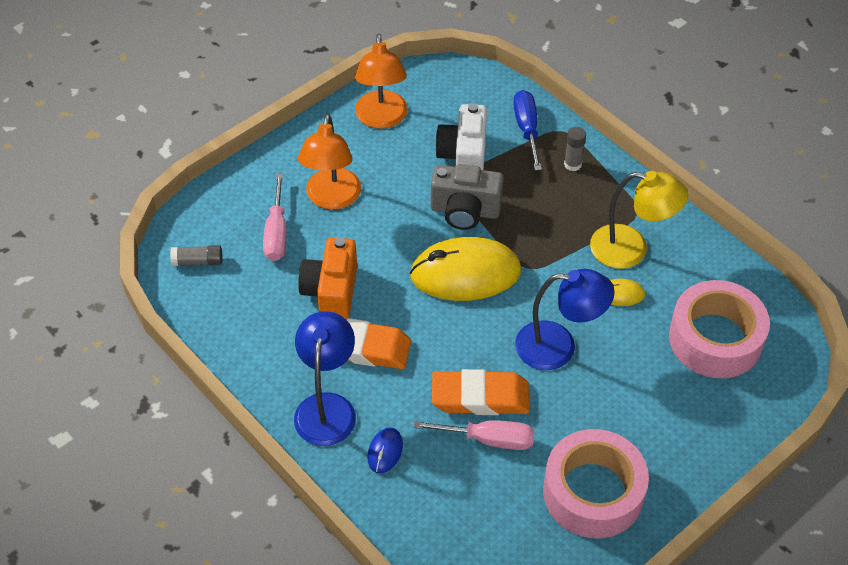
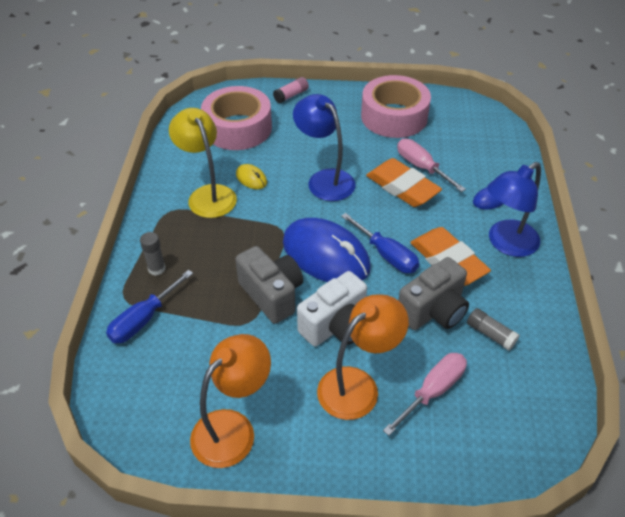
camera: 135 degrees left, 5 degrees down
grey glue stick [170,245,222,266] -> grey glue stick moved to [467,308,520,351]
orange camera [298,237,357,319] -> grey camera [398,257,469,330]
yellow mouse [410,237,521,301] -> blue mouse [283,218,371,282]
white camera [435,103,487,170] -> white camera moved to [297,271,367,346]
none -> pink glue stick [273,77,309,103]
none -> blue screwdriver [341,213,419,273]

